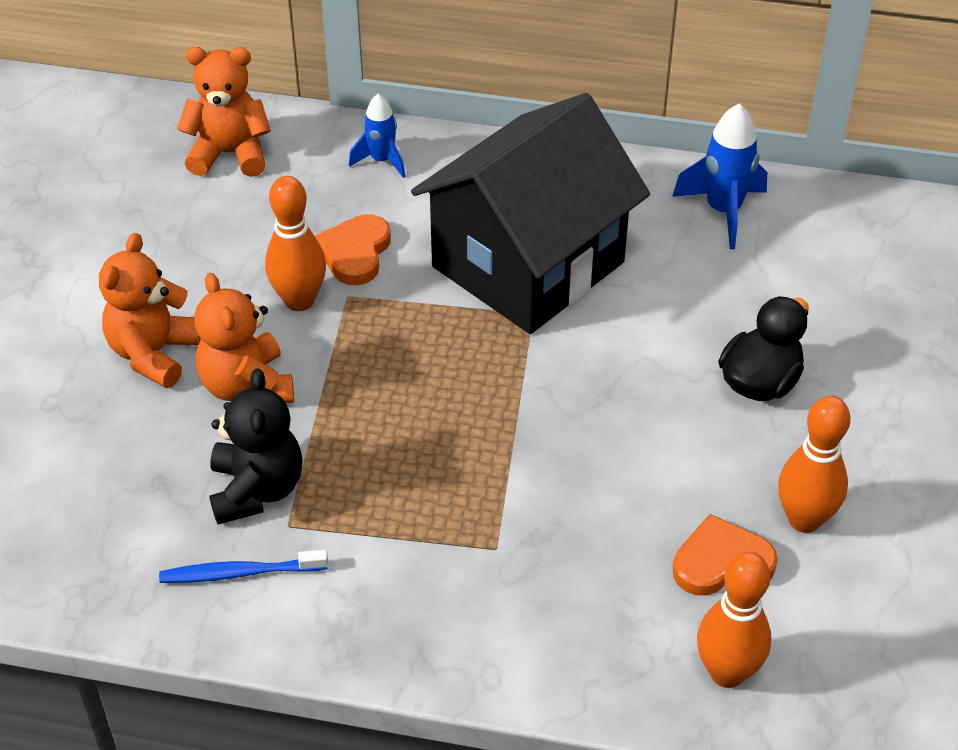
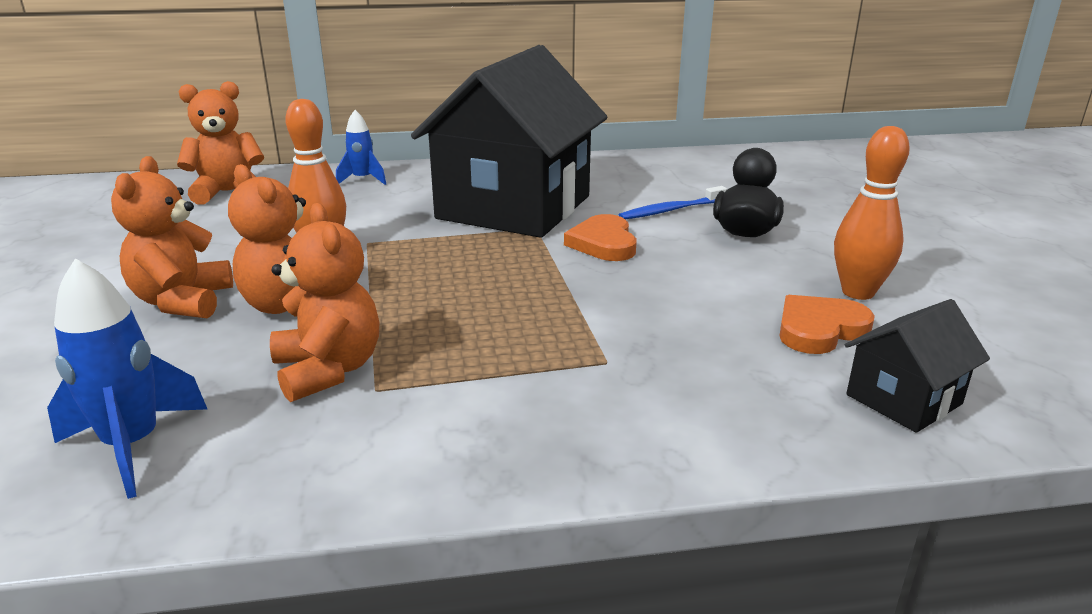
camera: 20 degrees left, 20 degrees down
blue toothbrush [159,550,328,583] -> blue toothbrush moved to [619,186,727,219]
black teddy bear [209,368,303,524] -> orange teddy bear [270,203,379,402]
orange heart [315,214,391,285] -> orange heart moved to [564,214,637,261]
blue rocket [672,103,767,249] -> blue rocket moved to [47,258,207,499]
orange bowling pin [697,552,771,688] -> black house [845,299,990,433]

